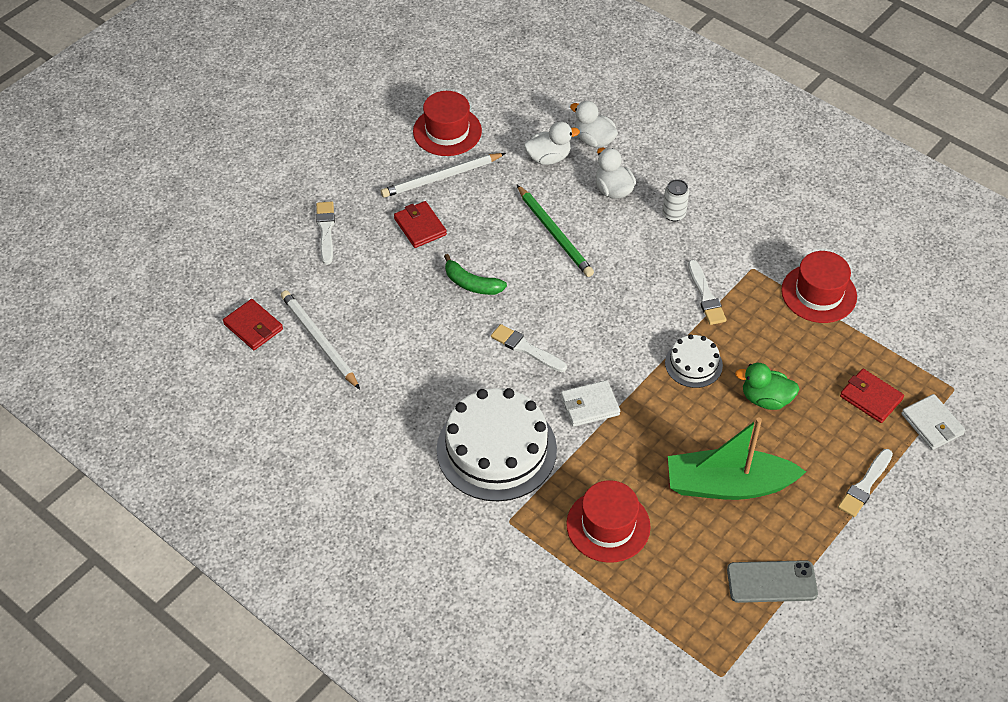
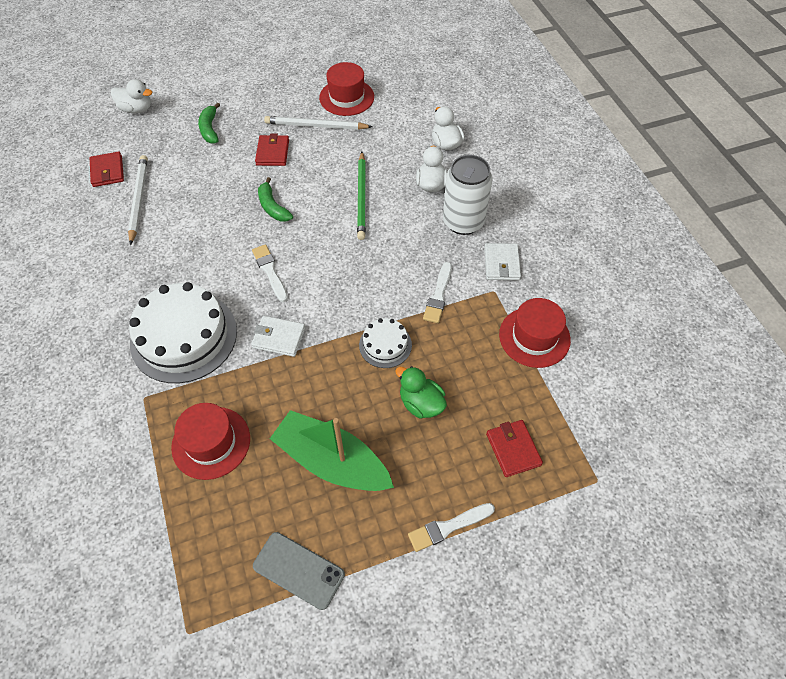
camera: 30 degrees right, 5 degrees up
white brush [316,202,335,265] -> green banana [198,102,220,144]
white duck [524,122,580,165] -> white duck moved to [111,79,152,113]
white can [662,179,689,221] -> white can [443,155,492,235], size x2.03
white wallet [901,394,965,450] -> white wallet moved to [484,243,521,280]

